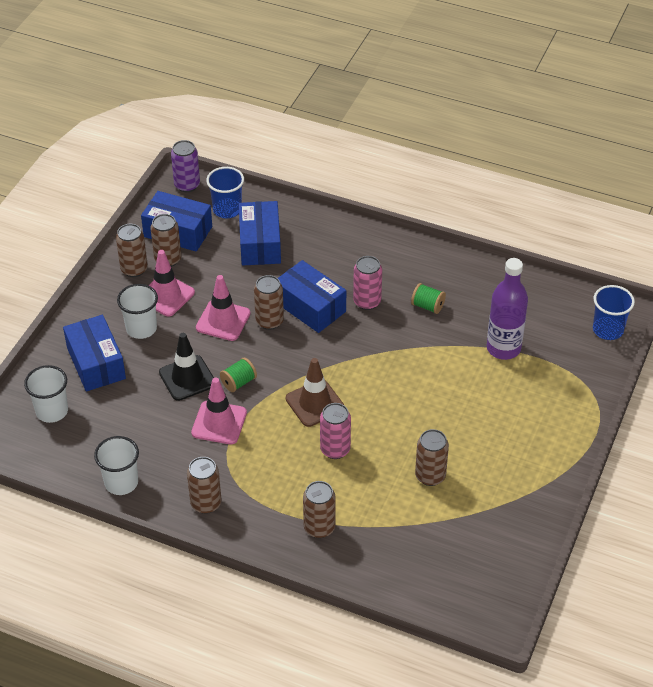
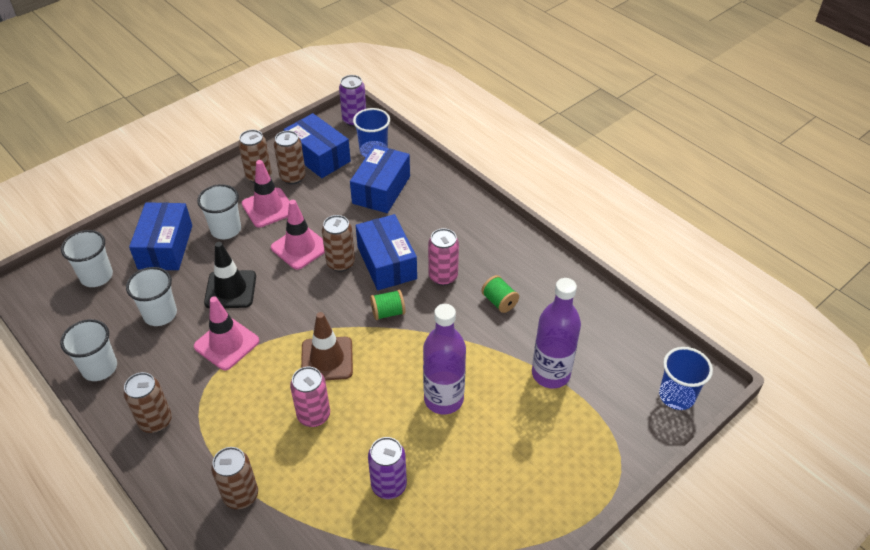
camera: 25 degrees right, 0 degrees up
green spool [220,357,257,392] -> green spool moved to [370,290,405,320]
brown can [415,429,449,486] -> purple can [368,437,407,499]
none -> white cup [126,267,177,326]
none -> purple bottle [423,304,466,414]

